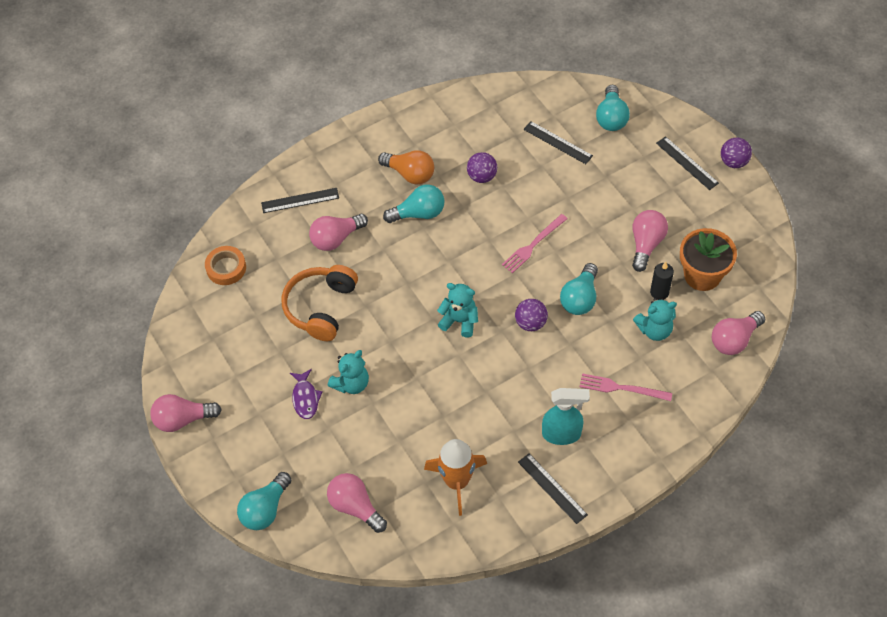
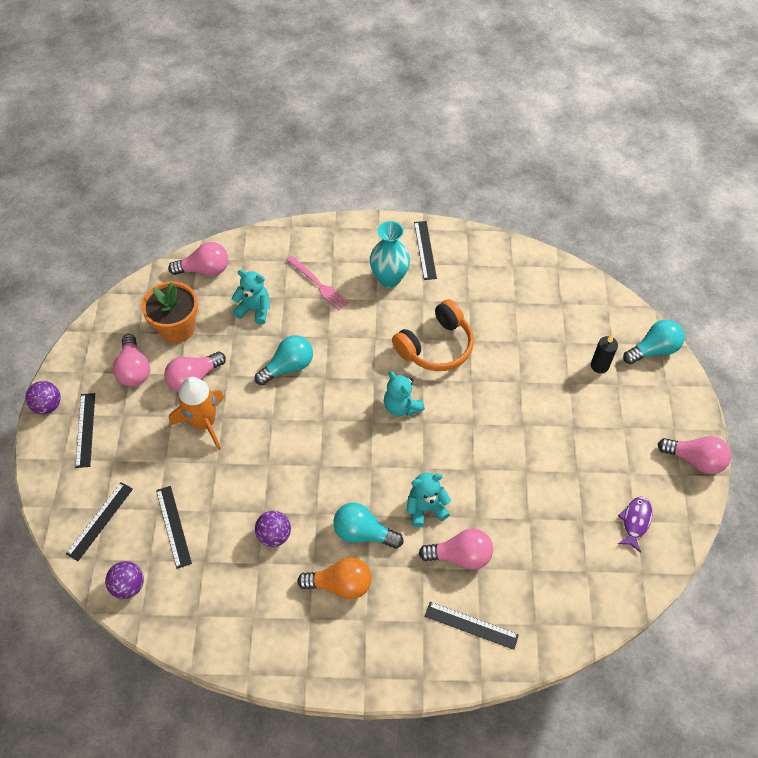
camera: 150 degrees left, 0 degrees up
orange tape [205,246,246,285] -> none
orange headphones [281,265,358,341] -> orange headphones moved to [392,299,474,371]
purple fish [290,369,323,419] -> purple fish moved to [618,497,652,553]
pink light bulb [327,473,387,533] -> pink light bulb moved to [113,334,150,387]
turquoise teddy bear [328,350,369,394] -> turquoise teddy bear moved to [407,473,451,527]
orange light bulb [378,150,434,185] -> orange light bulb turned 120 degrees clockwise [297,558,372,600]
orange rocket [424,439,487,516] -> orange rocket moved to [169,377,224,450]
pink fork [502,214,568,273] -> none
purple ball [515,299,548,331] -> purple ball moved to [105,561,144,599]
turquoise spray bottle [542,388,590,445] -> turquoise vase [370,221,410,288]
turquoise light bulb [596,85,630,131] -> black ruler [66,482,133,561]
black candle [650,262,674,300] -> black candle moved to [591,335,618,373]

